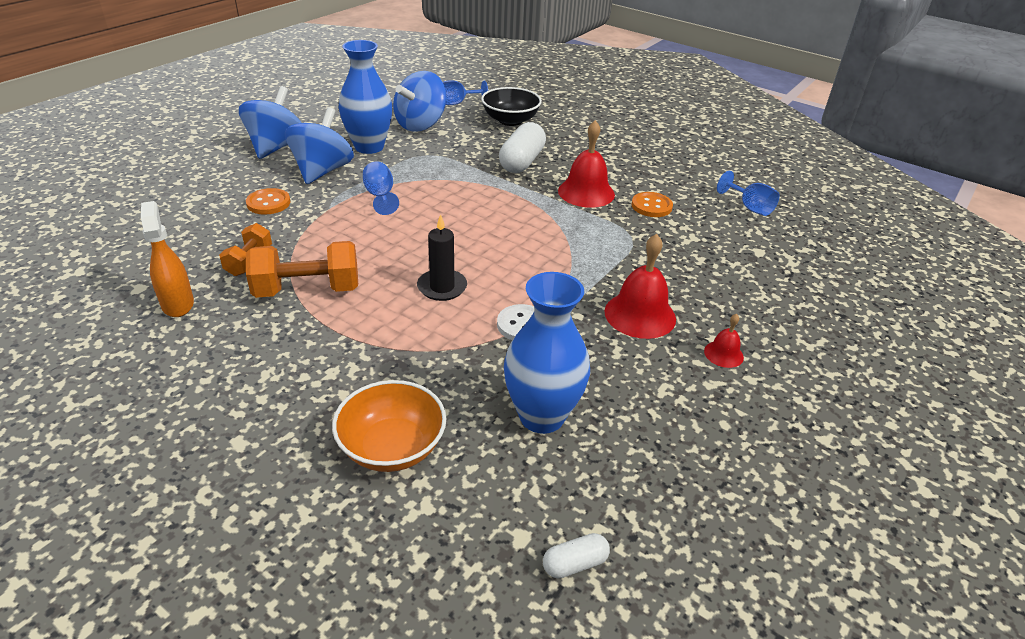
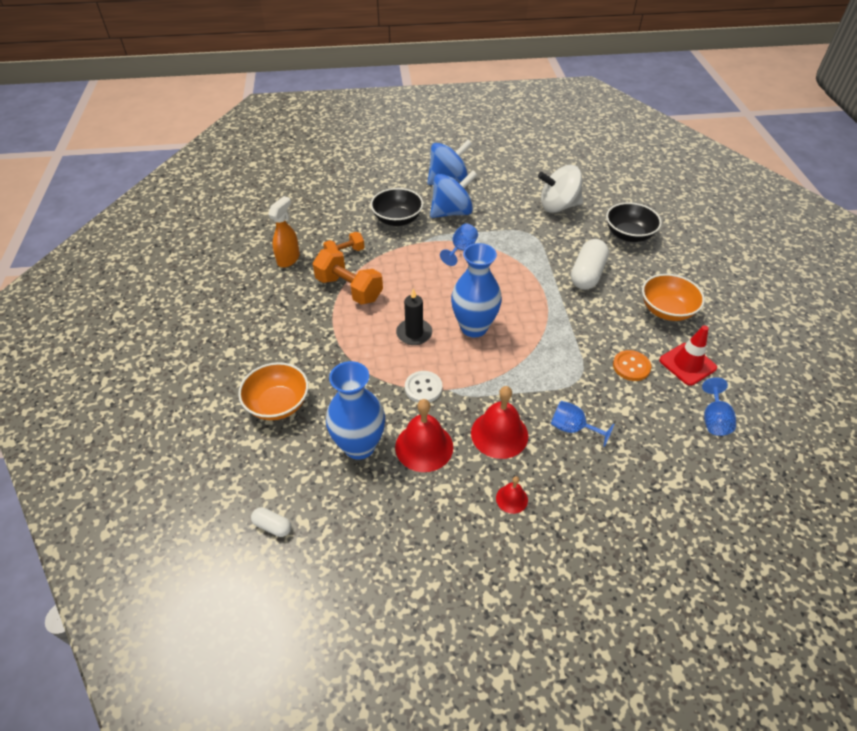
camera: 50 degrees right, 10 degrees up
orange button [246,188,290,215] -> black bowl [371,188,423,226]
blue vase [339,40,392,154] -> blue vase moved to [451,243,502,338]
blue spinning top [393,71,447,132] -> white spinning top [538,165,583,213]
blue goblet [443,80,488,105] -> blue goblet moved to [551,401,614,447]
white capsule [499,122,546,173] -> white capsule turned 45 degrees counterclockwise [571,239,609,290]
red bell [558,120,615,208] -> red bell moved to [395,399,453,472]
none -> orange bowl [642,274,705,321]
none -> red traffic cone [659,325,717,386]

